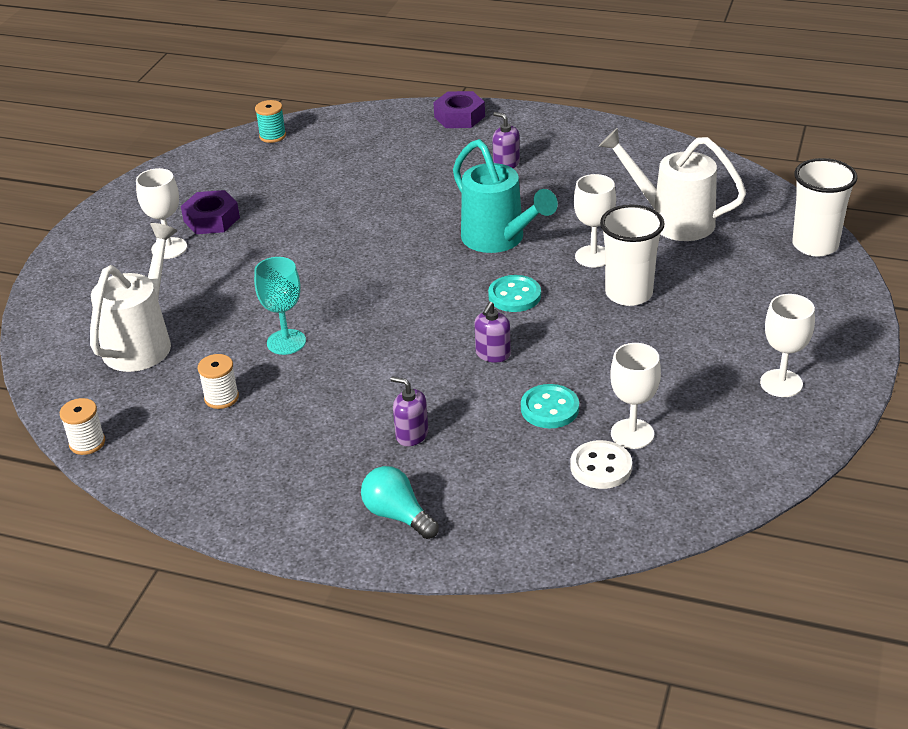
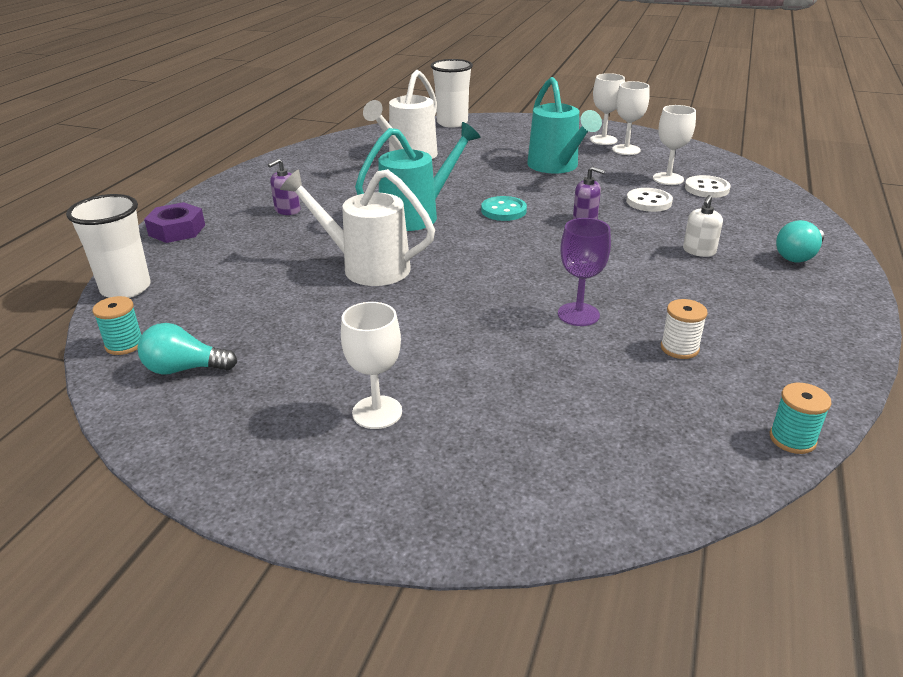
camera: 90 degrees left, 5 degrees down
white spool [60,398,105,455] -> turquoise spool [770,383,832,454]
white watering can [90,223,178,372] -> white watering can moved to [280,169,435,286]
purple nut [181,190,240,234] -> none
turquoise goblet [254,257,306,355] -> purple goblet [558,218,611,326]
purple soap dispenser [390,376,428,446] -> white soap dispenser [683,195,723,257]
turquoise button [521,384,579,428] -> white button [626,188,673,212]
white goblet [574,174,616,268] -> white goblet moved to [612,81,649,155]
white cup [600,204,664,306] -> white cup moved to [66,194,151,298]
none -> turquoise light bulb [138,323,237,375]
none -> turquoise watering can [527,77,602,173]

